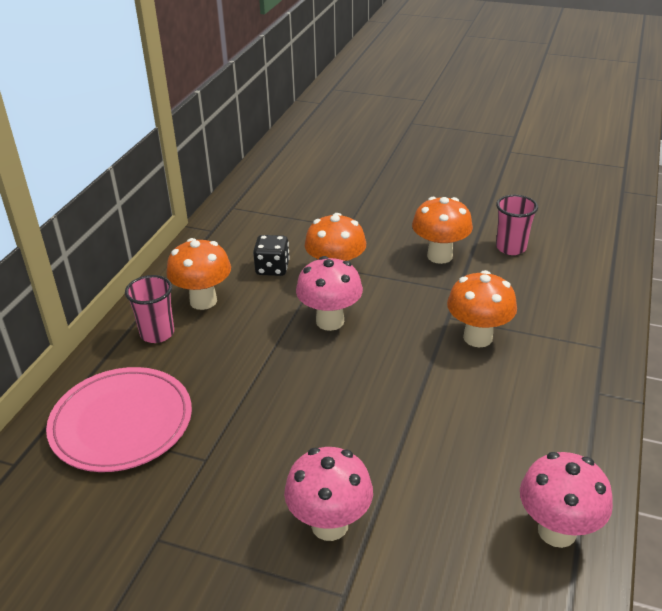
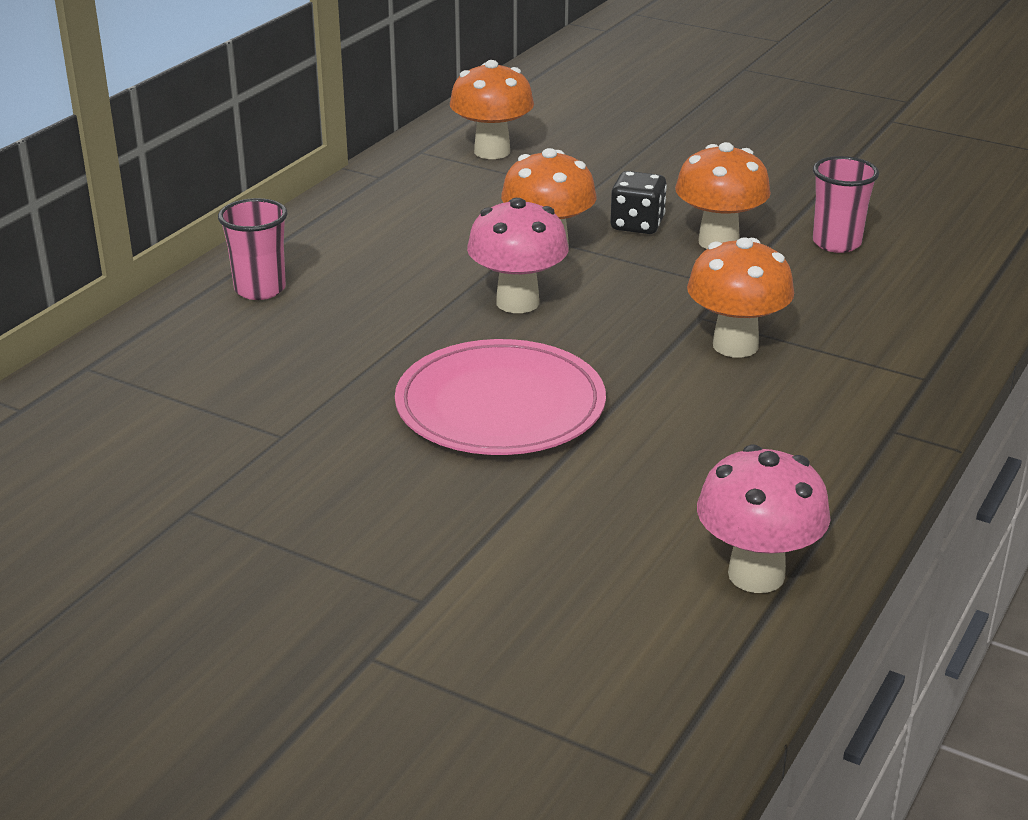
camera: 10 degrees right, 5 degrees down
pink plate [46,367,192,472] -> pink plate moved to [395,339,606,455]
orange mushroom [166,238,231,310] -> orange mushroom moved to [450,60,534,159]
black dice [253,235,290,276] -> black dice moved to [610,171,667,234]
pink mushroom [284,447,373,541] -> none

